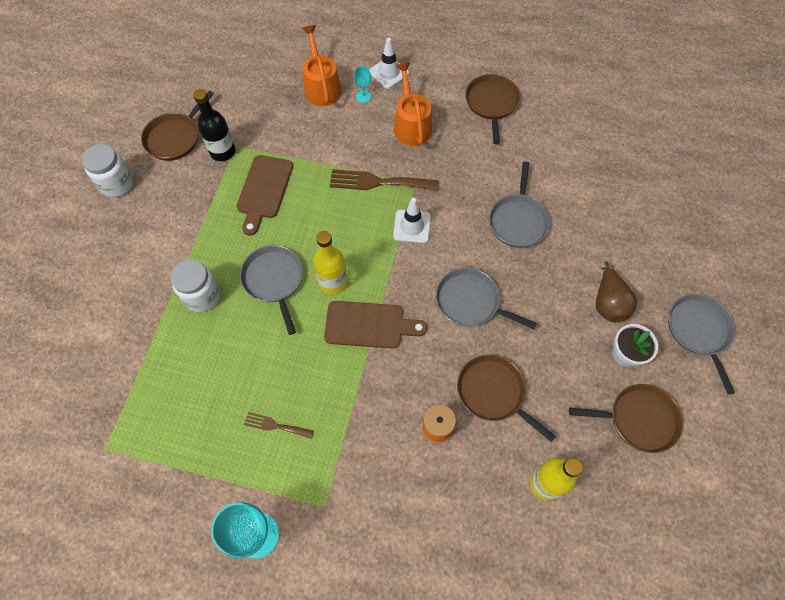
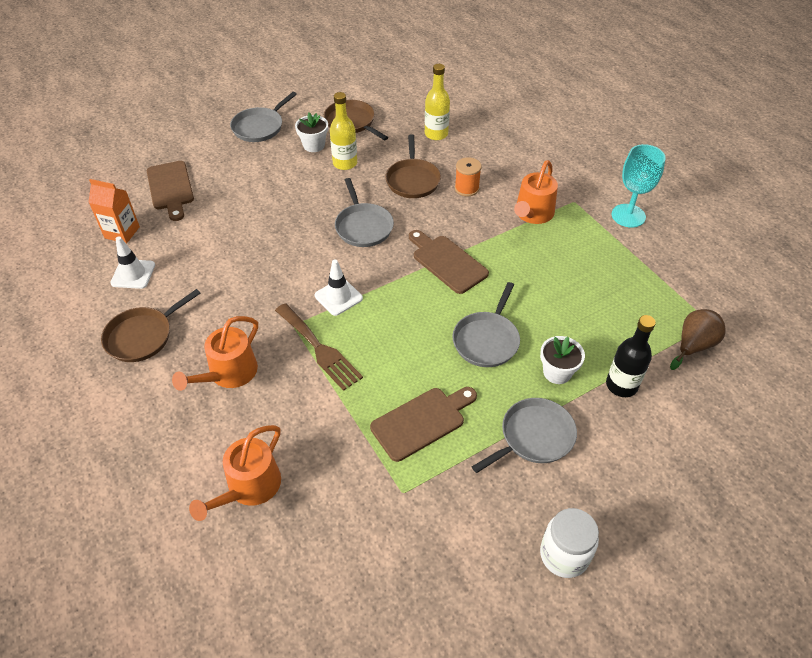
camera: 135 degrees left, 15 degrees down
brown pan [141,91,214,161] -> none
white jar [171,259,221,312] -> white flower pot [540,336,585,384]
black bottle [193,89,236,161] -> black bottle moved to [606,315,656,397]
brown fork [244,412,314,439] -> none
yellow bottle [313,231,347,294] -> yellow bottle moved to [330,92,357,170]
turquoise goblet [354,66,371,103] -> none
white traffic cone [369,38,409,89] -> white traffic cone moved to [110,236,155,289]
grey pan [489,161,550,248] -> grey pan moved to [472,398,577,473]
brown pear [596,261,637,322] -> brown pear moved to [670,309,726,370]
none -> orange carton [88,179,140,243]
none -> brown cutting board [147,161,194,221]
none -> orange watering can [514,160,558,224]

